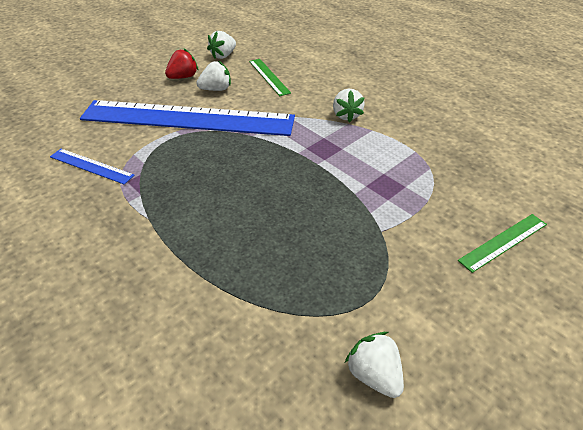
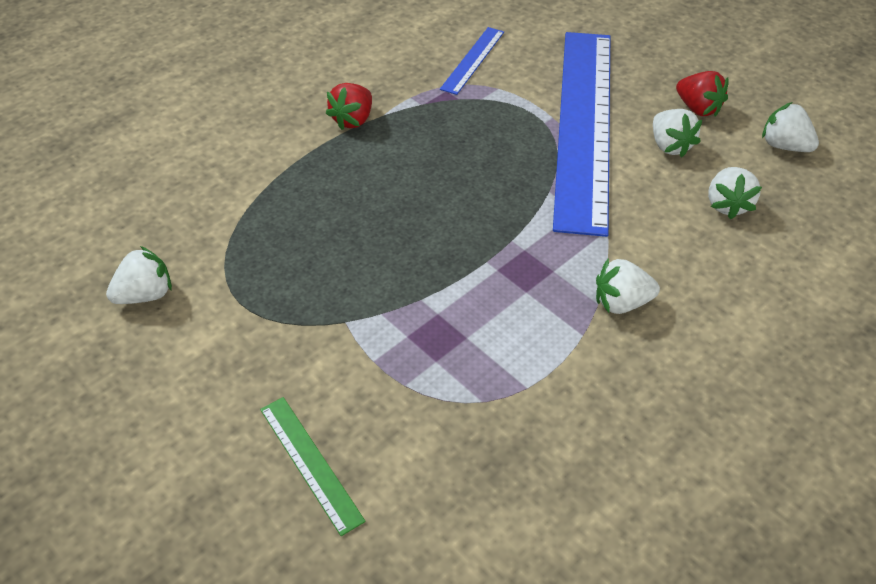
camera: 90 degrees right, 5 degrees up
green ruler [249,59,291,96] -> white strawberry [708,167,762,220]
none -> red strawberry [326,83,372,130]

